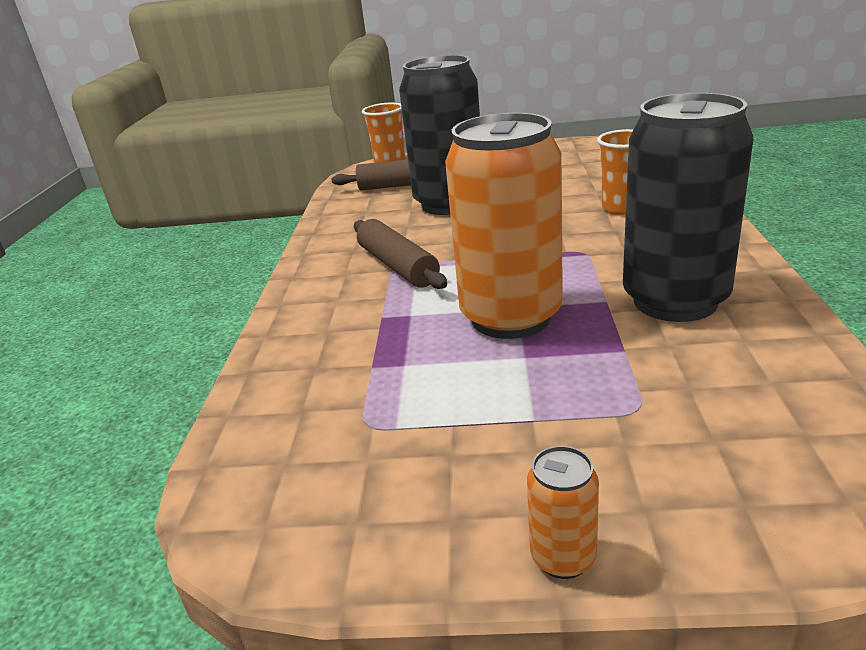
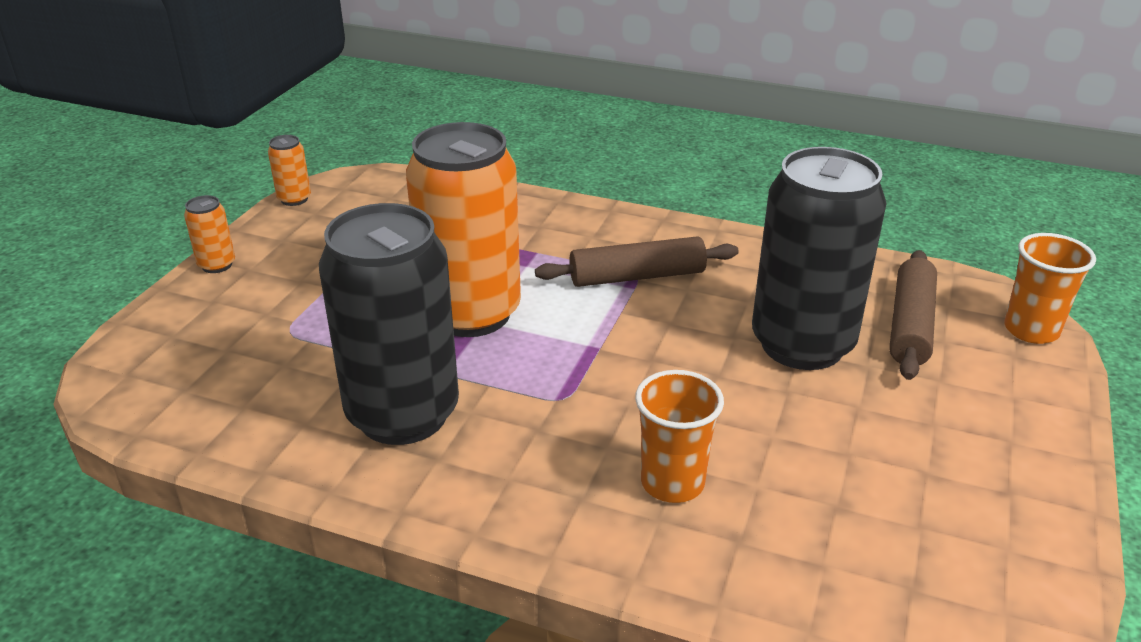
camera: 105 degrees right, 5 degrees up
none -> orange can [268,135,311,206]

